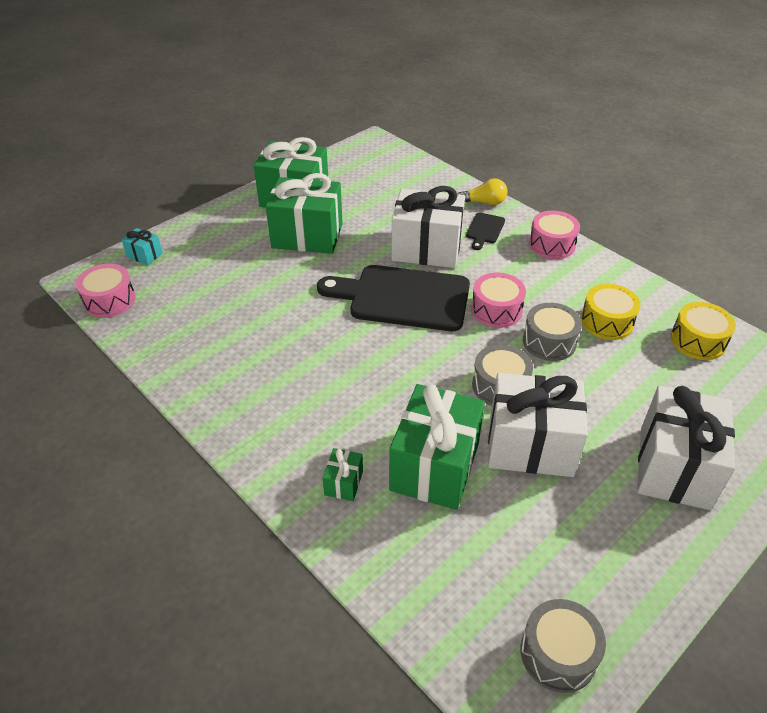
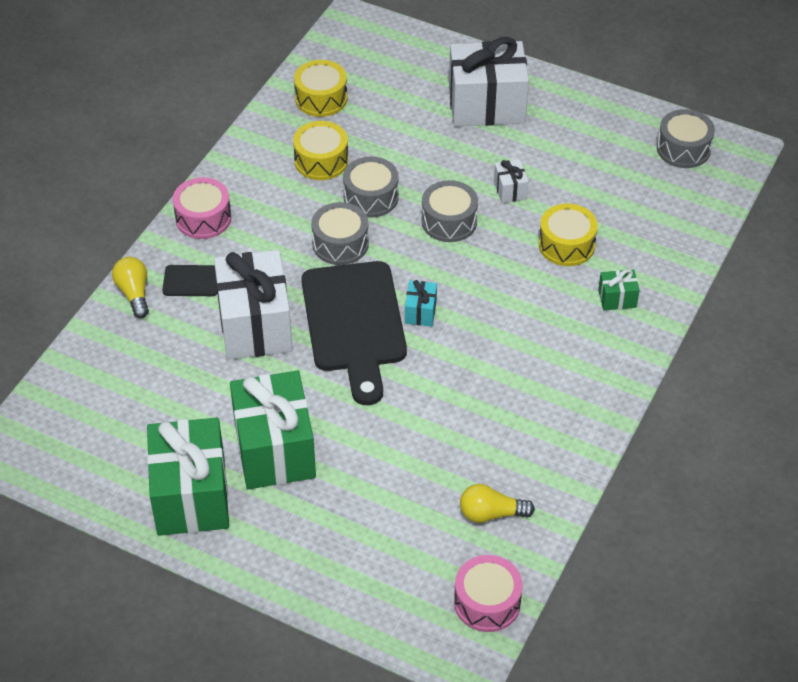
camera: 110 degrees left, 5 degrees up
turquoise gift [122,228,163,265] -> turquoise gift moved to [405,280,437,326]
green gift [389,384,485,510] -> yellow drum [539,203,598,266]
pink drum [471,273,526,328] -> grey drum [311,202,369,265]
white gift [488,373,588,477] -> white gift [494,159,528,203], size x0.43
none -> yellow light bulb [460,484,535,523]

